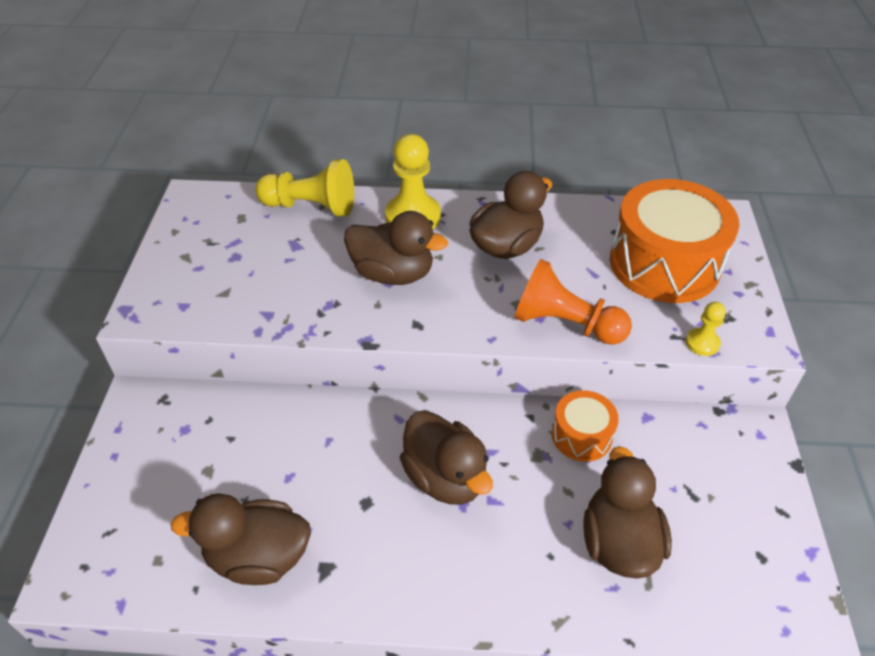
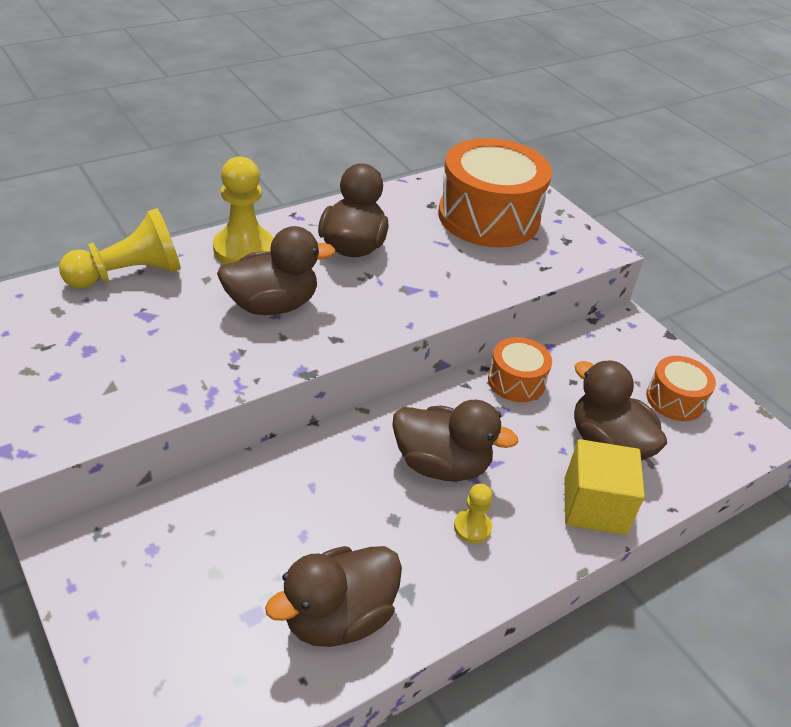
camera: 40 degrees left, 5 degrees down
orange pawn [514,259,632,345] -> none
yellow pawn [686,302,726,356] -> yellow pawn moved to [454,484,492,544]
none -> yellow cube [565,439,645,535]
none -> orange drum [646,356,716,421]

